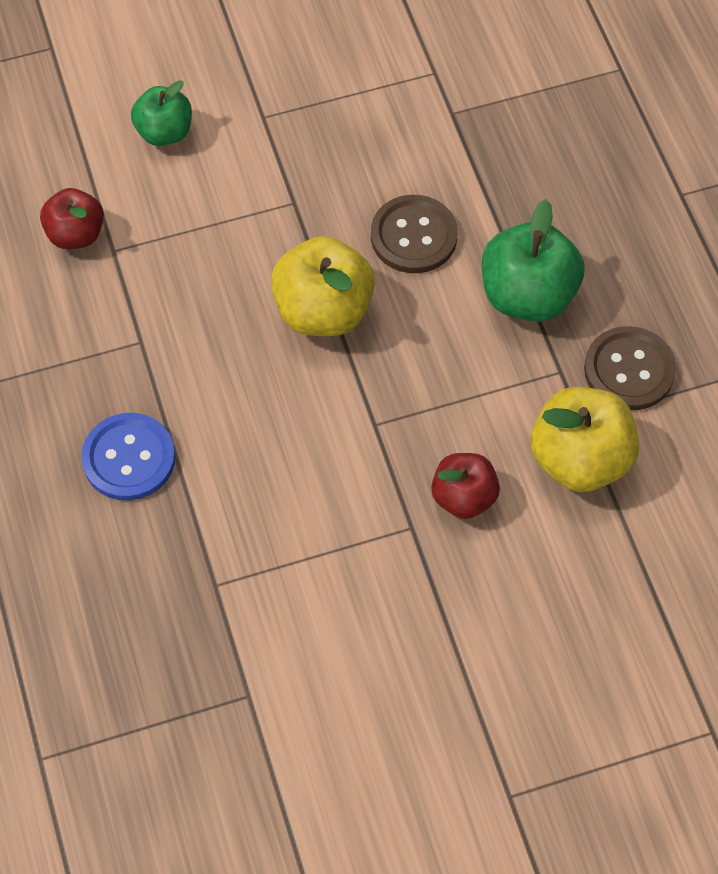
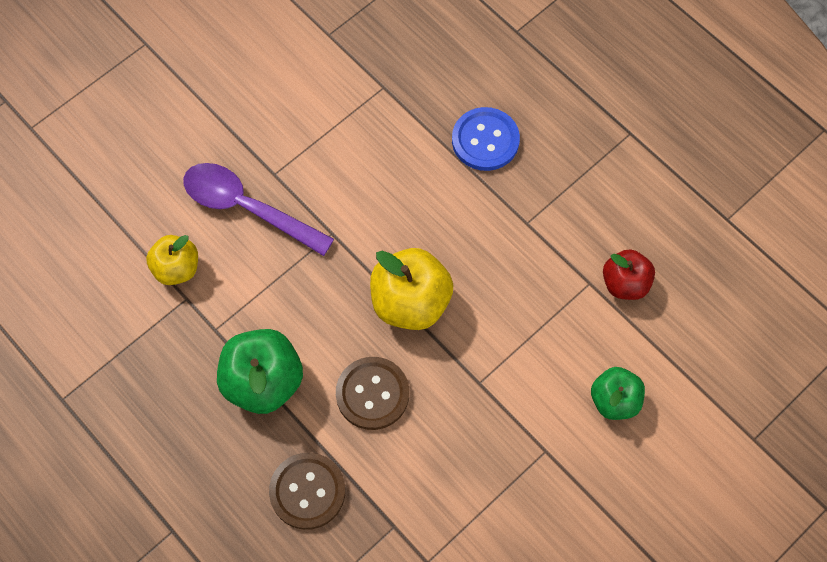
camera: 155 degrees right, 5 degrees up
red apple [431,453,500,519] -> purple spoon [183,163,334,256]
yellow apple [531,387,639,492] -> yellow apple [146,235,198,285], size x0.63
brown button [584,326,676,410] -> brown button moved to [269,453,345,530]

